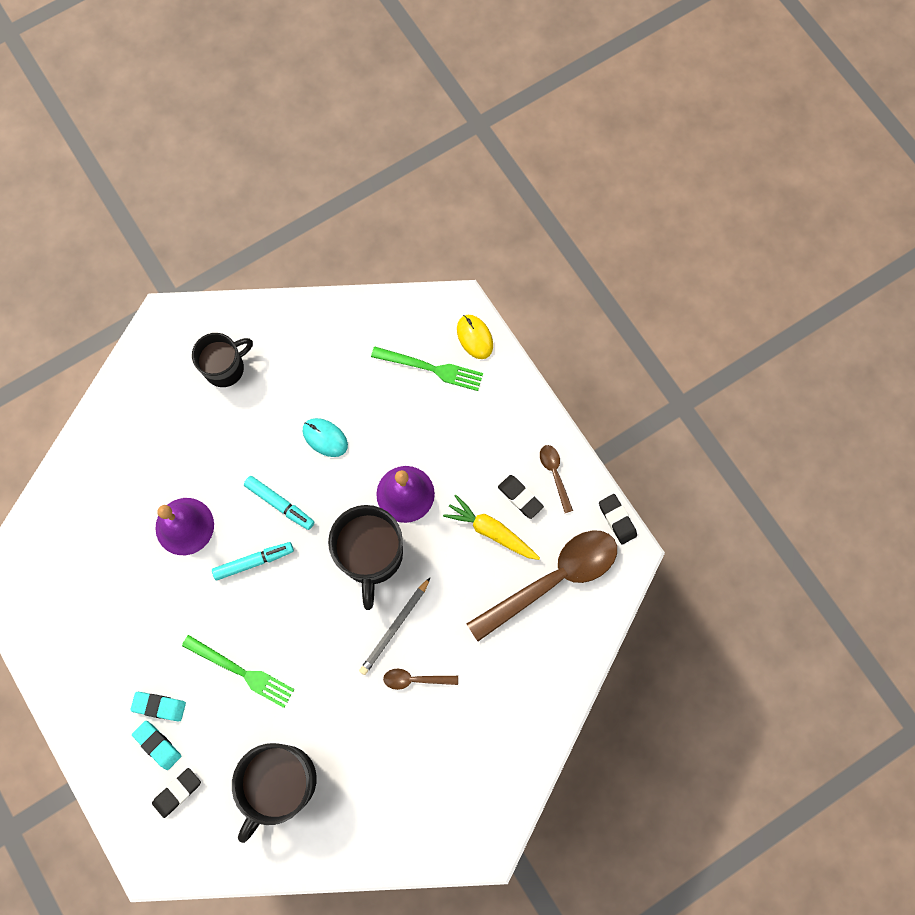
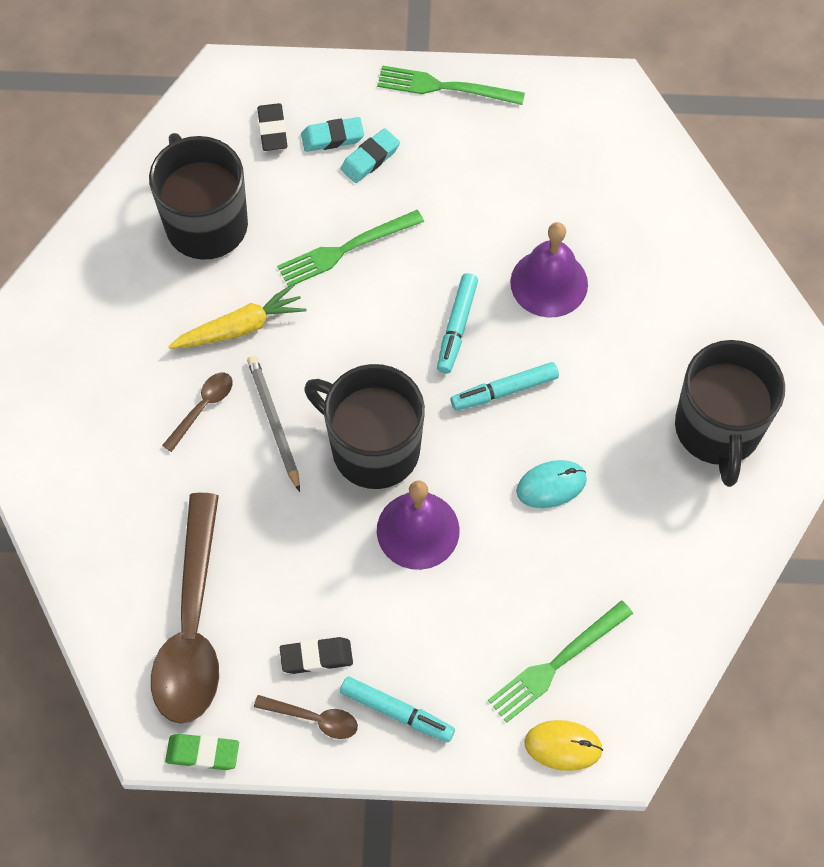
camera: 125 degrees right, 10 degrees down
black mug [192,333,253,387] -> black mug [675,340,785,487], size x1.52
yellow carrot [443,495,540,560] -> yellow carrot moved to [168,284,307,349]
black eraser [599,494,637,545] -> green eraser [165,734,239,770]
none -> turquoise marker [340,676,455,742]
none -> green fork [377,65,525,105]

